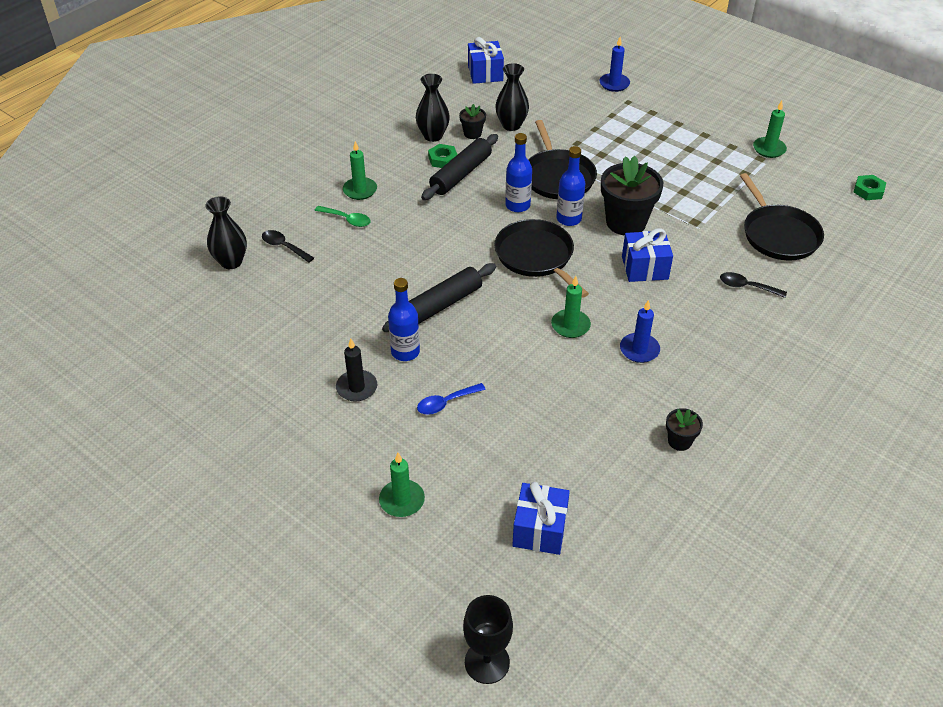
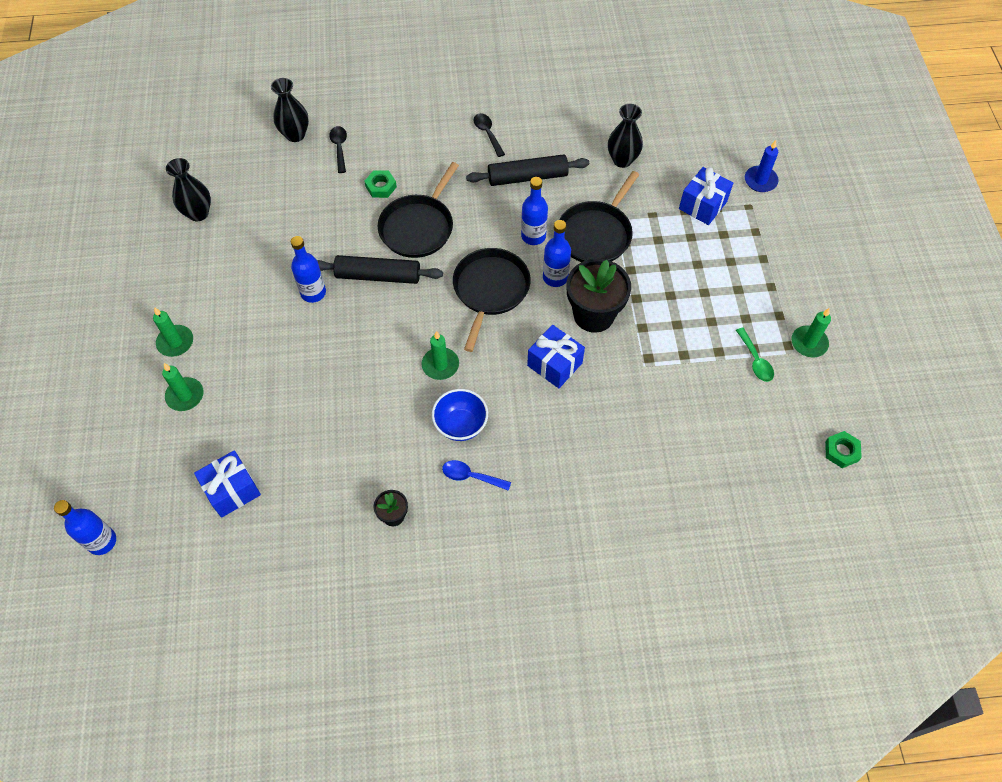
camera: 45 degrees right, 15 degrees up
green spoon [314,206,371,227] -> green spoon moved to [736,328,774,382]
black candle [336,338,377,402] -> none
green candle [343,141,377,200] -> green candle moved to [153,307,193,357]
black vase [416,74,450,142] -> black vase moved to [166,158,211,221]
blue spoon [417,383,486,415] -> blue spoon moved to [442,460,511,491]
green nut [428,144,458,168] -> green nut moved to [364,170,397,198]
black flower pot [459,104,486,139] -> none
black goblet [463,595,513,684] -> blue bottle [54,500,116,555]
blue gift [468,37,504,84] -> blue gift moved to [679,167,733,225]
blue candle [620,300,660,363] -> blue bowl [432,389,488,441]
black spoon [720,272,787,298] -> black spoon moved to [473,113,505,157]
black pan [740,173,824,260] -> black pan moved to [378,162,459,258]

